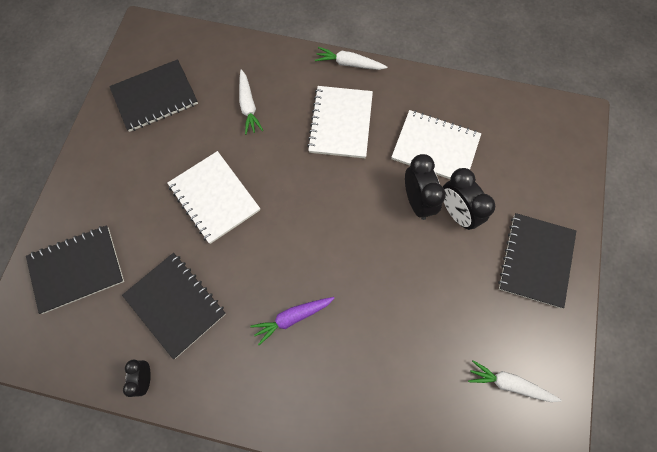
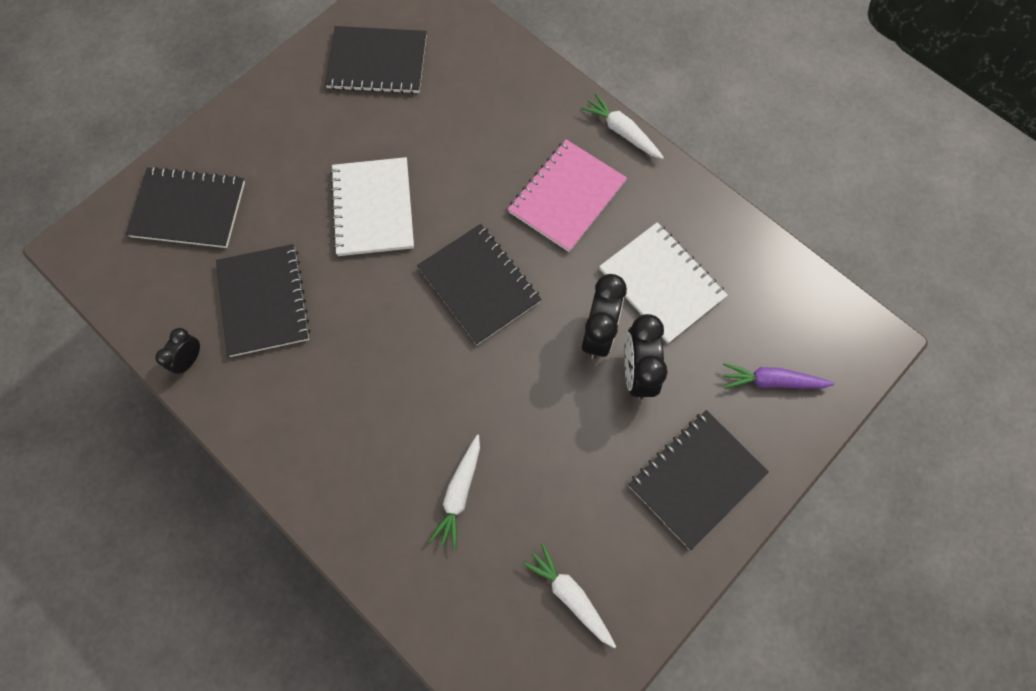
camera: 30 degrees right, 0 degrees up
white carrot [239,69,263,135] -> white carrot moved to [429,435,480,550]
purple carrot [250,297,335,345] -> purple carrot moved to [723,363,835,389]
white notebook [307,86,373,158] -> pink notebook [508,139,627,252]
none -> black notebook [417,224,542,345]

